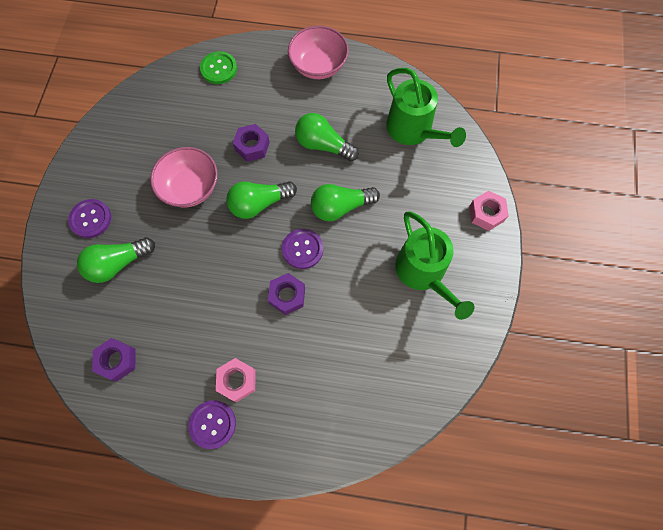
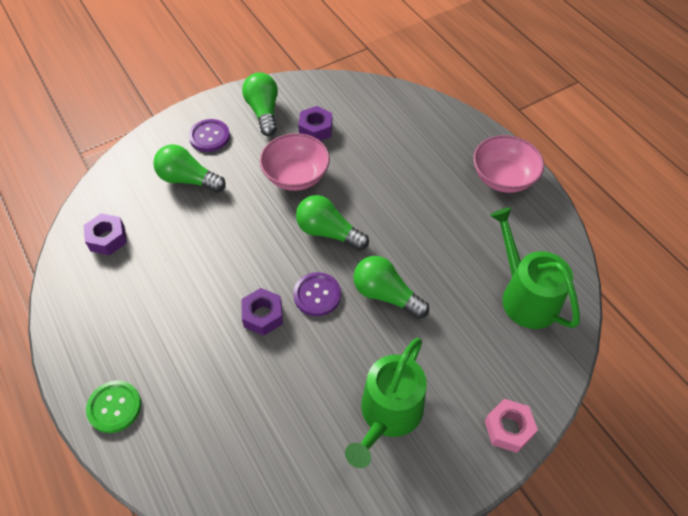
camera: 50 degrees right, 15 degrees down
purple button [188,400,236,449] -> none
green button [200,51,237,84] -> green button moved to [86,380,141,433]
pink nut [216,358,256,402] -> none
purple nut [233,124,270,162] -> purple nut moved to [298,106,333,141]
green light bulb [295,113,359,161] -> green light bulb moved to [242,72,278,136]
green watering can [386,68,466,147] -> green watering can turned 135 degrees clockwise [490,207,580,329]

